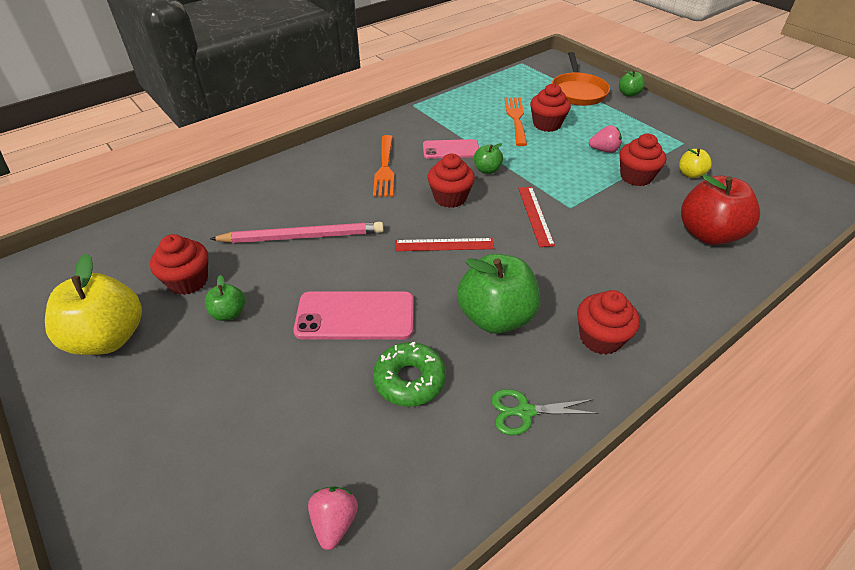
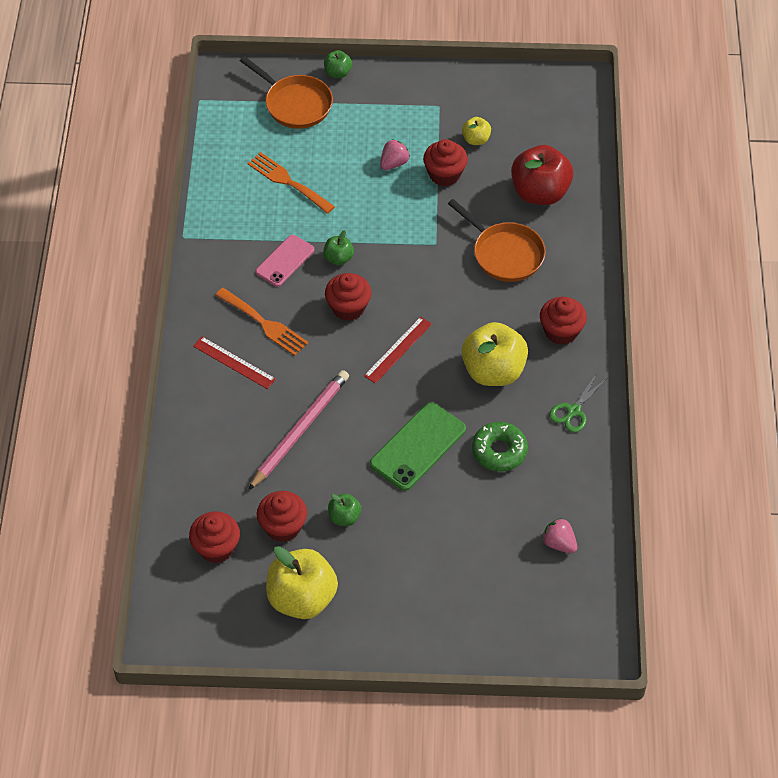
camera: 50 degrees left, 10 degrees up
pink phone [293,291,414,340] -> green phone [370,402,466,491]
green apple [457,254,540,334] -> yellow apple [462,322,528,386]
red ruler [518,187,555,247] -> red ruler moved to [193,336,276,389]
red cupcake [530,83,571,132] -> red cupcake moved to [189,511,240,563]
none -> orange pan [448,199,546,282]

